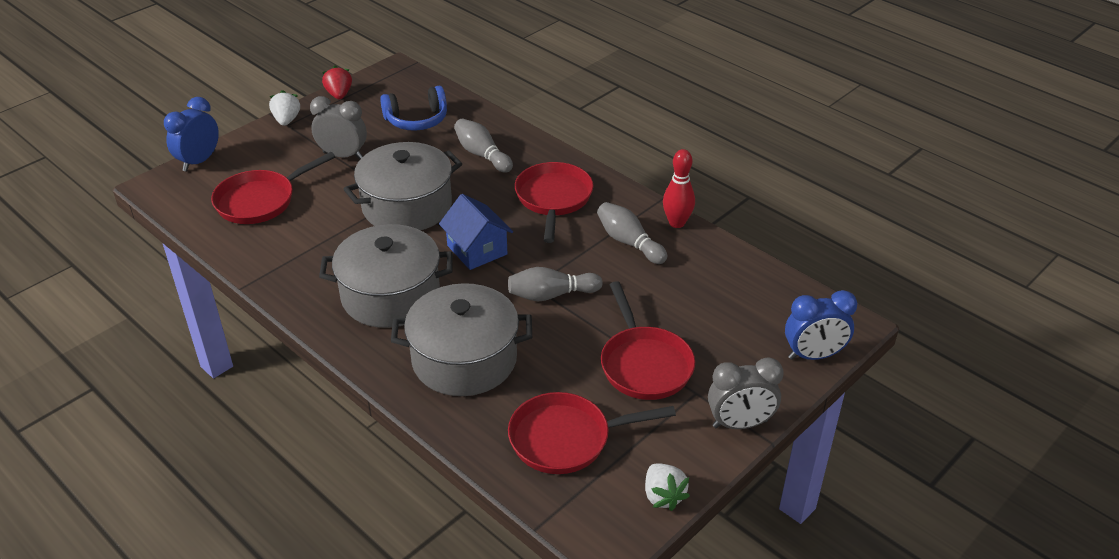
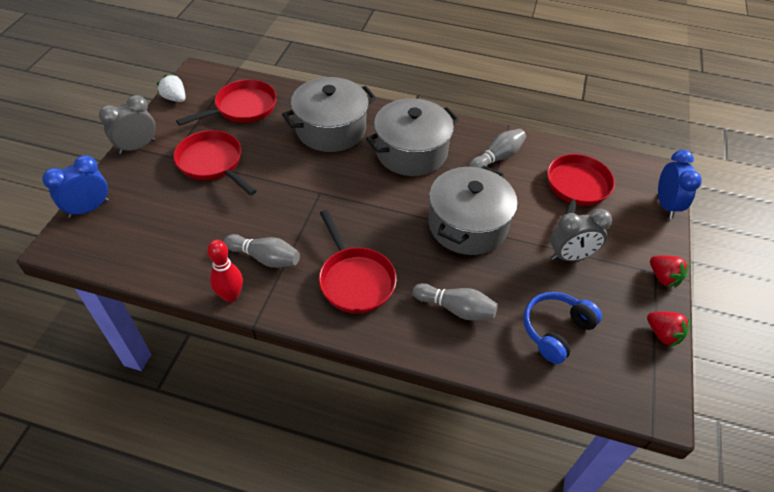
camera: 150 degrees right, 10 degrees up
white strawberry [269,90,300,126] -> red strawberry [650,255,690,287]
blue house [439,194,513,270] -> none
grey bowling pin [508,267,603,302] -> grey bowling pin moved to [469,129,526,168]

